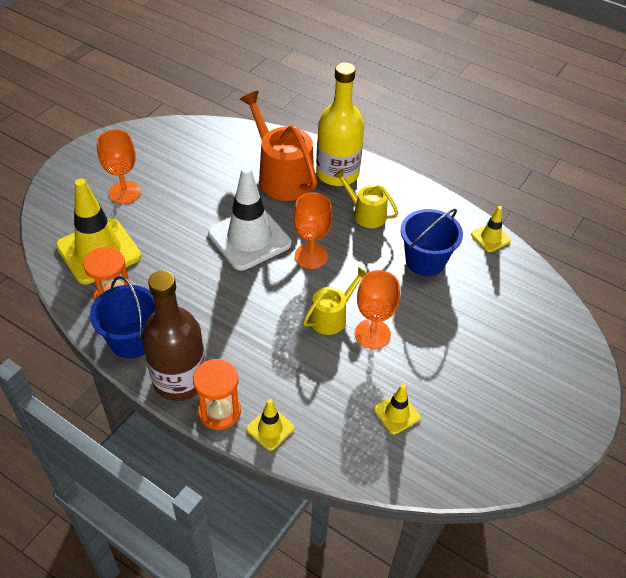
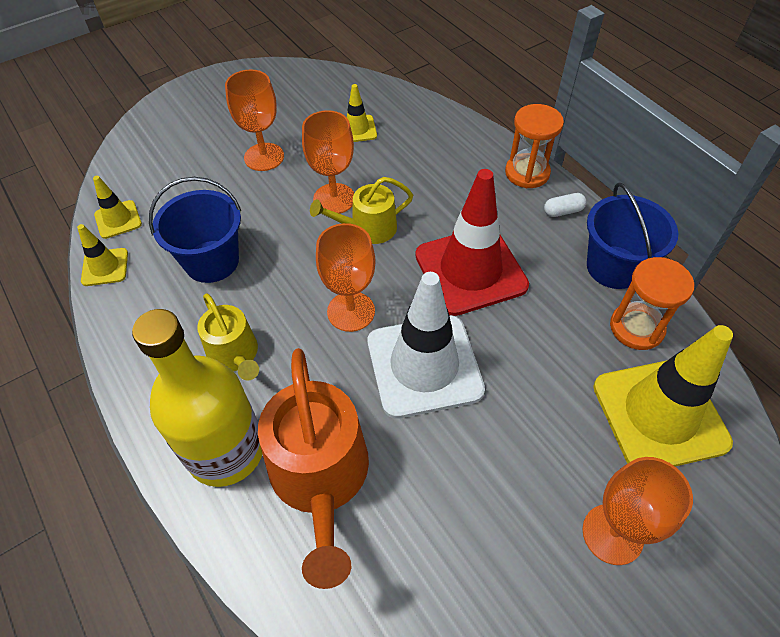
camera: 155 degrees left, 5 degrees up
brown bottle [142,270,206,401] -> white capsule [544,193,587,217]
yellow traffic cone [246,399,295,451] -> yellow traffic cone moved to [93,176,142,239]
none -> orange goblet [225,69,284,171]
none -> red traffic cone [415,169,529,316]

